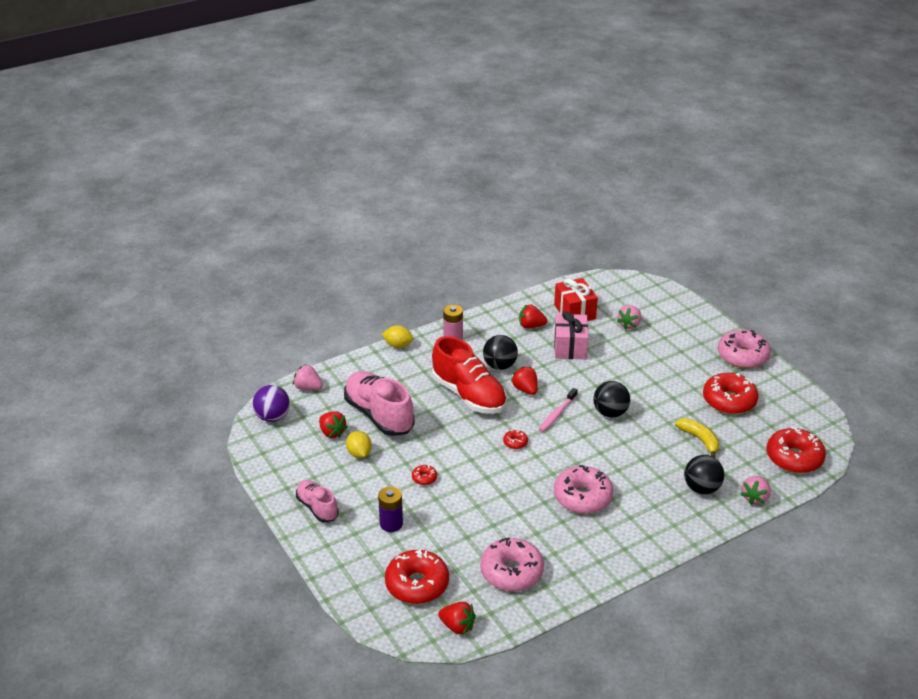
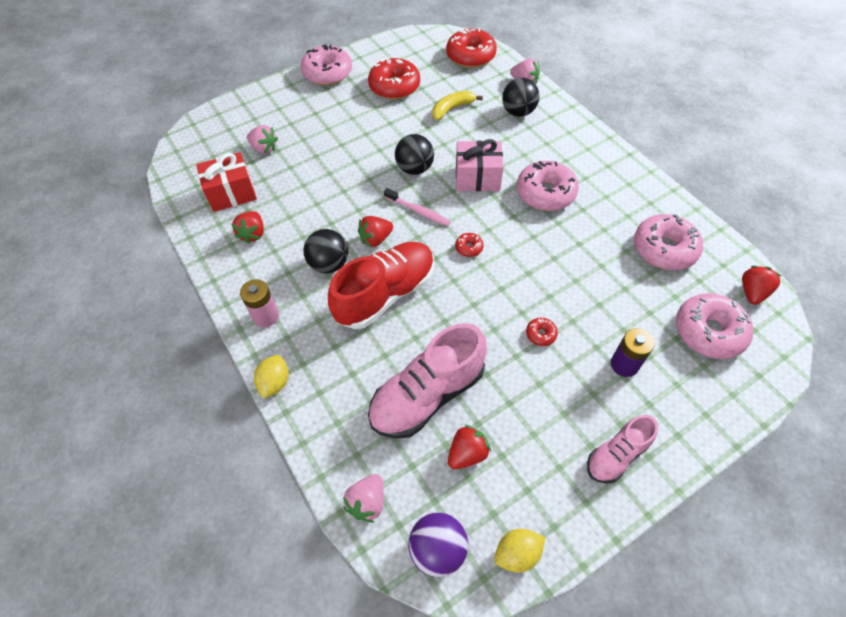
camera: 90 degrees left, 20 degrees up
yellow lemon [346,431,372,458] -> yellow lemon moved to [494,529,545,573]
red donut [385,550,449,604] -> pink donut [676,293,753,359]
pink gift [554,311,588,359] -> pink gift moved to [456,139,503,191]

